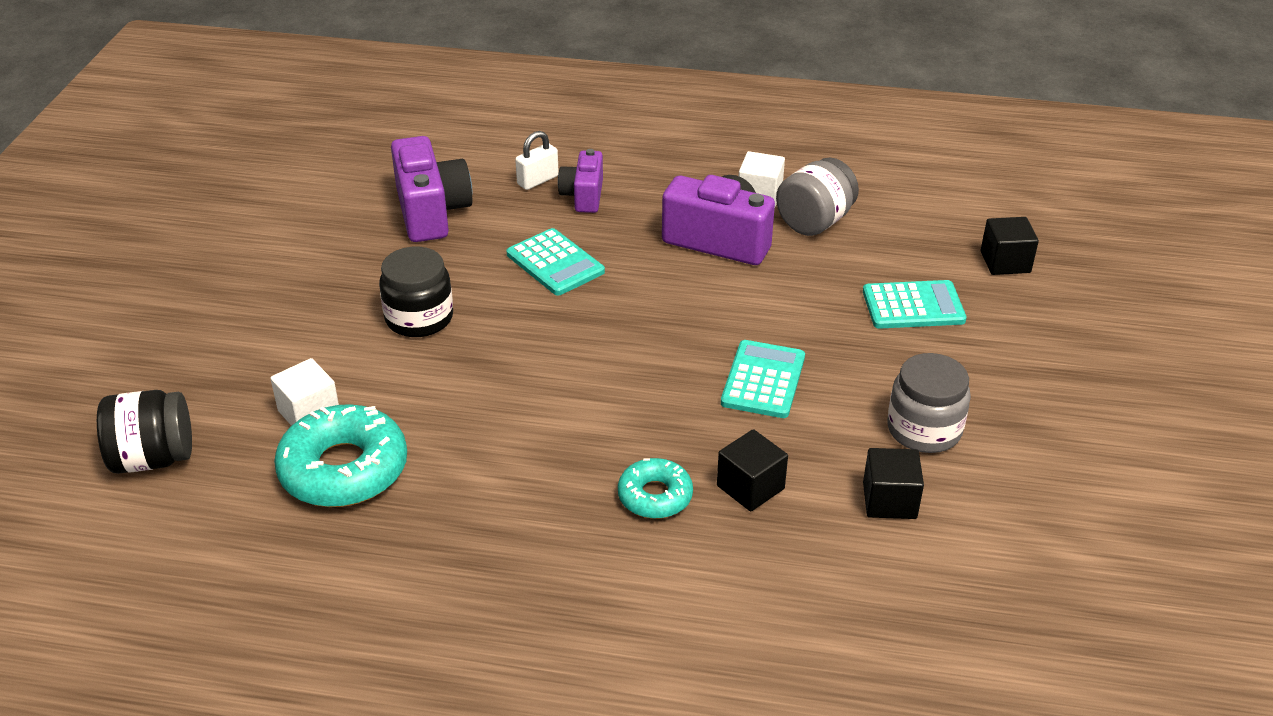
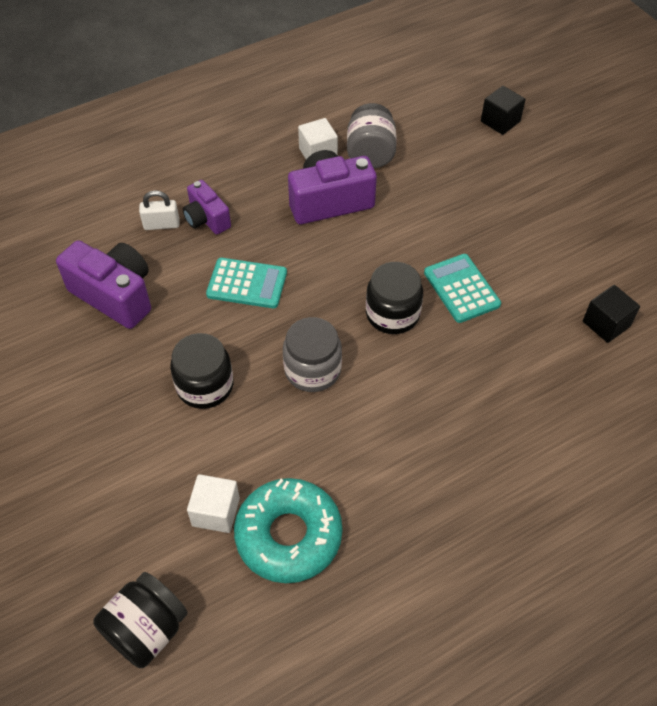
camera: 40 degrees left, 15 degrees up
white padlock [515,131,559,190] -> white padlock turned 75 degrees clockwise [139,190,179,230]
turquoise donut [618,458,693,519] -> none
black cube [717,429,788,511] -> none
turquoise calculator [863,280,967,329] -> none
grey jar [887,353,971,453] -> grey jar moved to [283,317,342,392]
none -> black jar [366,262,423,334]

